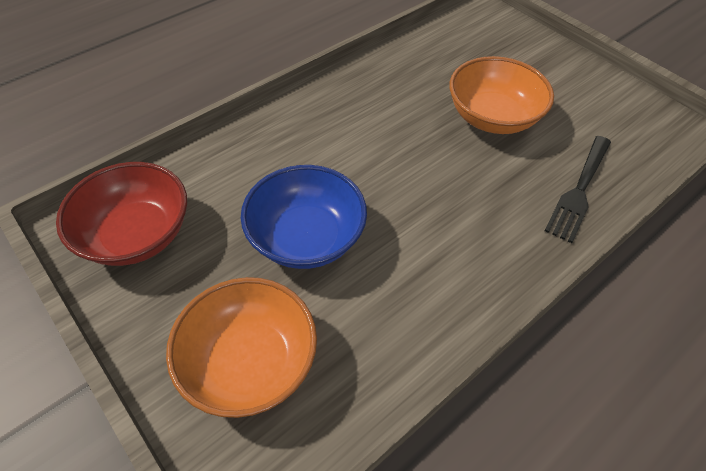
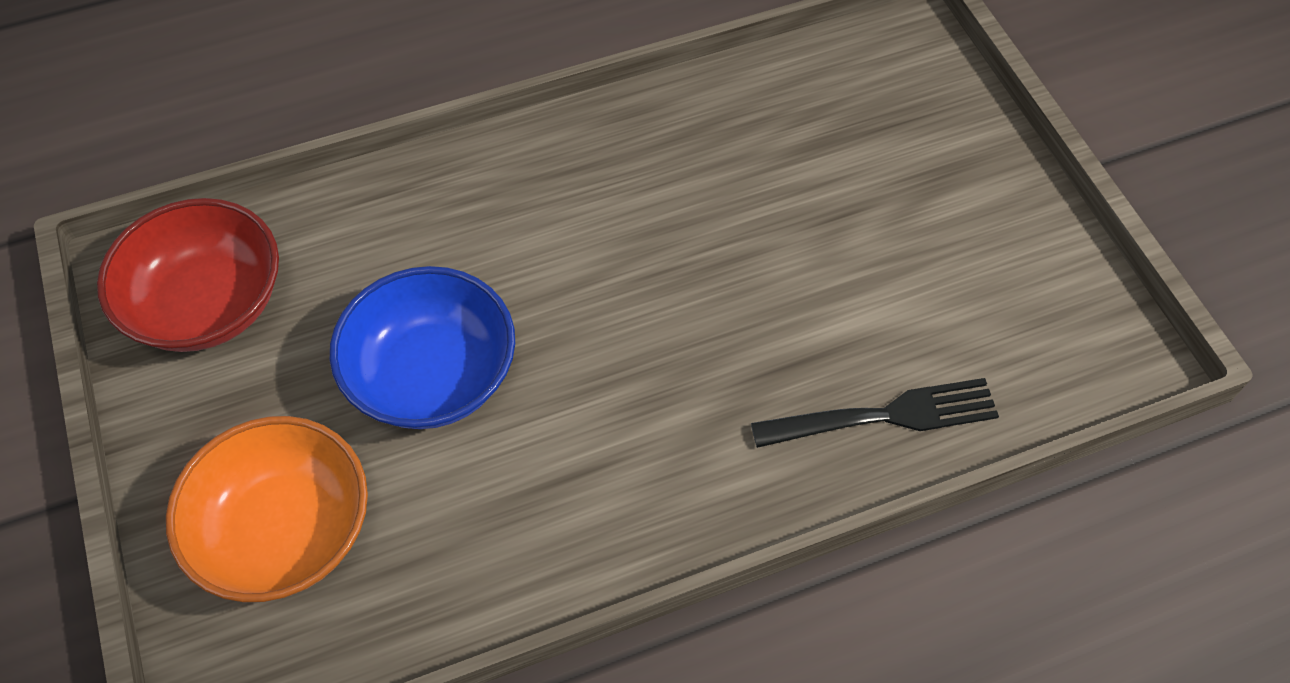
camera: 20 degrees right, 5 degrees up
orange bowl [450,56,554,134] -> none
black fork [545,136,611,243] -> black fork turned 150 degrees counterclockwise [751,378,999,448]

